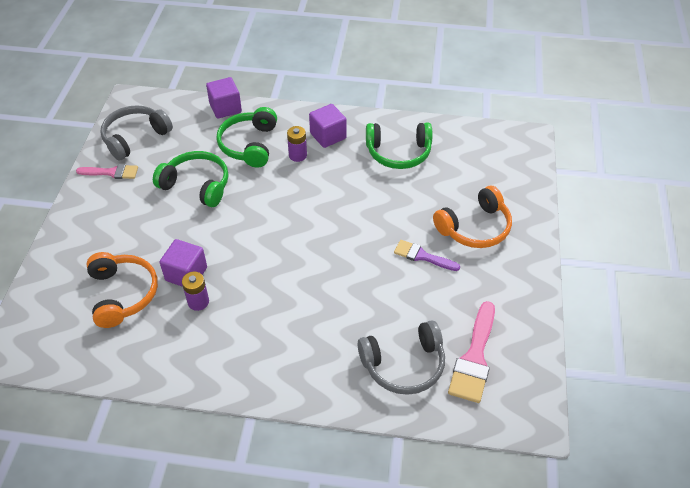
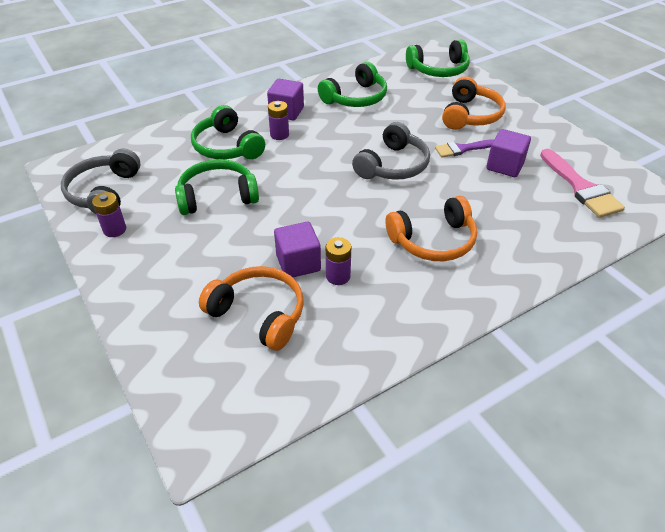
camera: 40 degrees left, 5 degrees down
pink brush [76,164,138,179] -> purple battery [92,192,126,237]
purple cube [206,77,242,119] -> purple cube moved to [486,129,531,177]
grey headphones [358,320,445,395] -> grey headphones moved to [352,122,430,180]
none -> orange headphones [385,196,477,261]
none -> green headphones [406,40,470,77]

